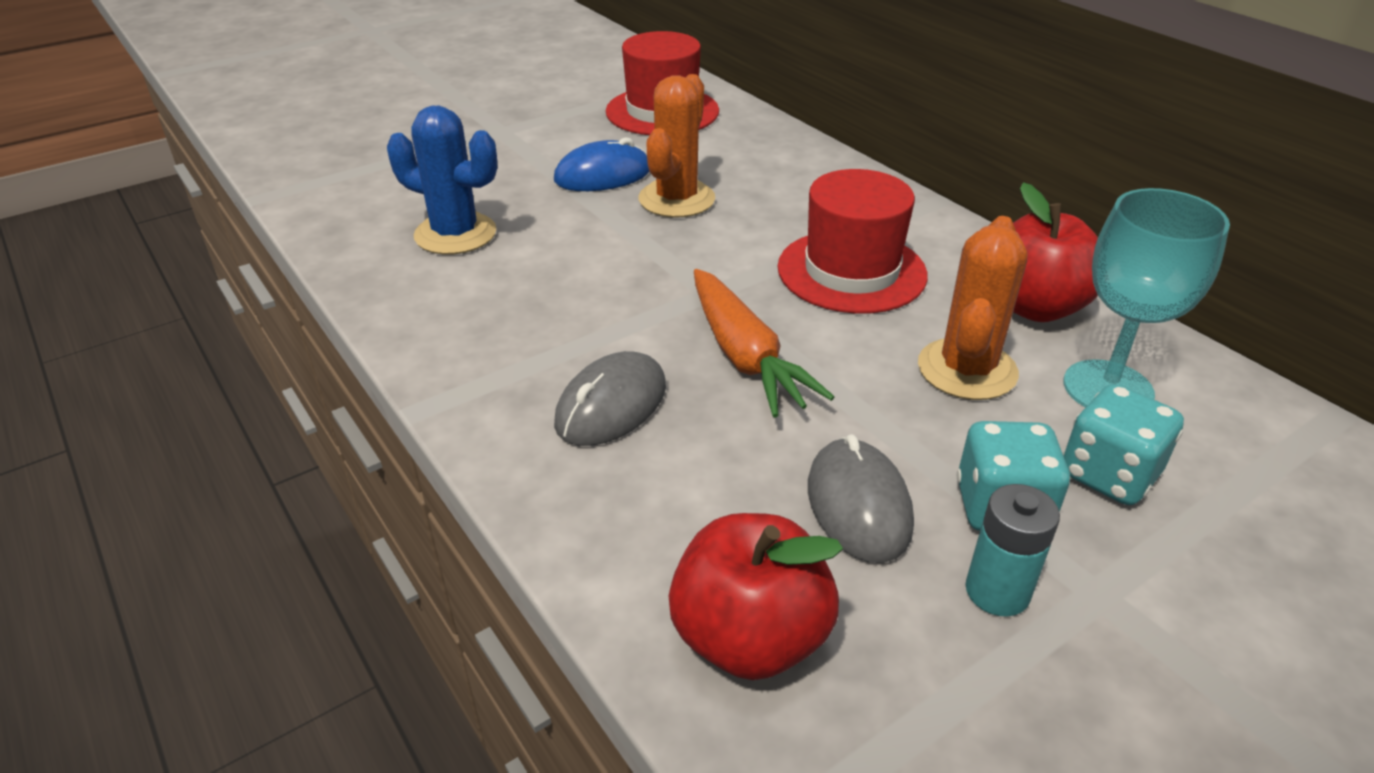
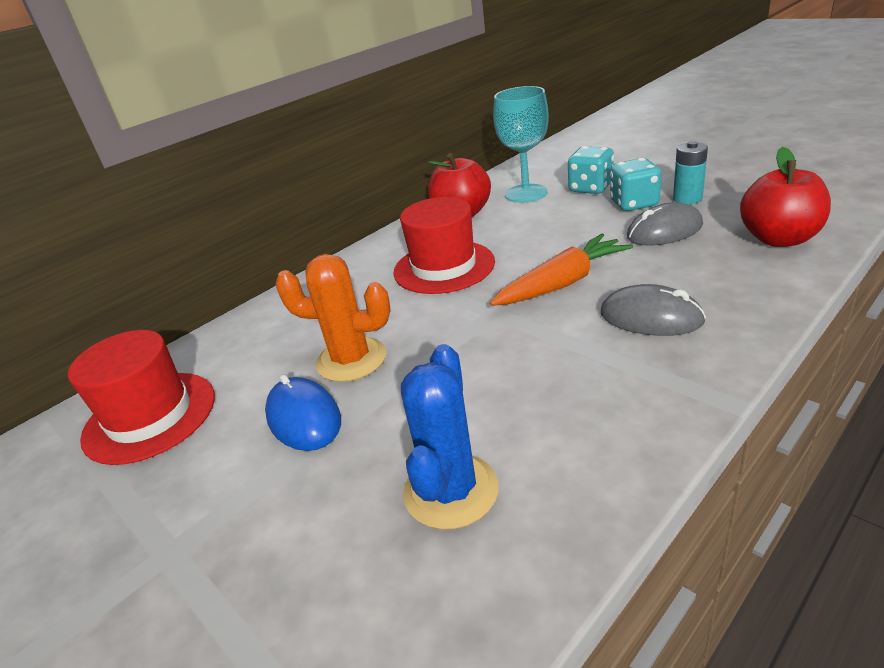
camera: 95 degrees left, 5 degrees down
orange cactus [918,216,1027,400] -> none

